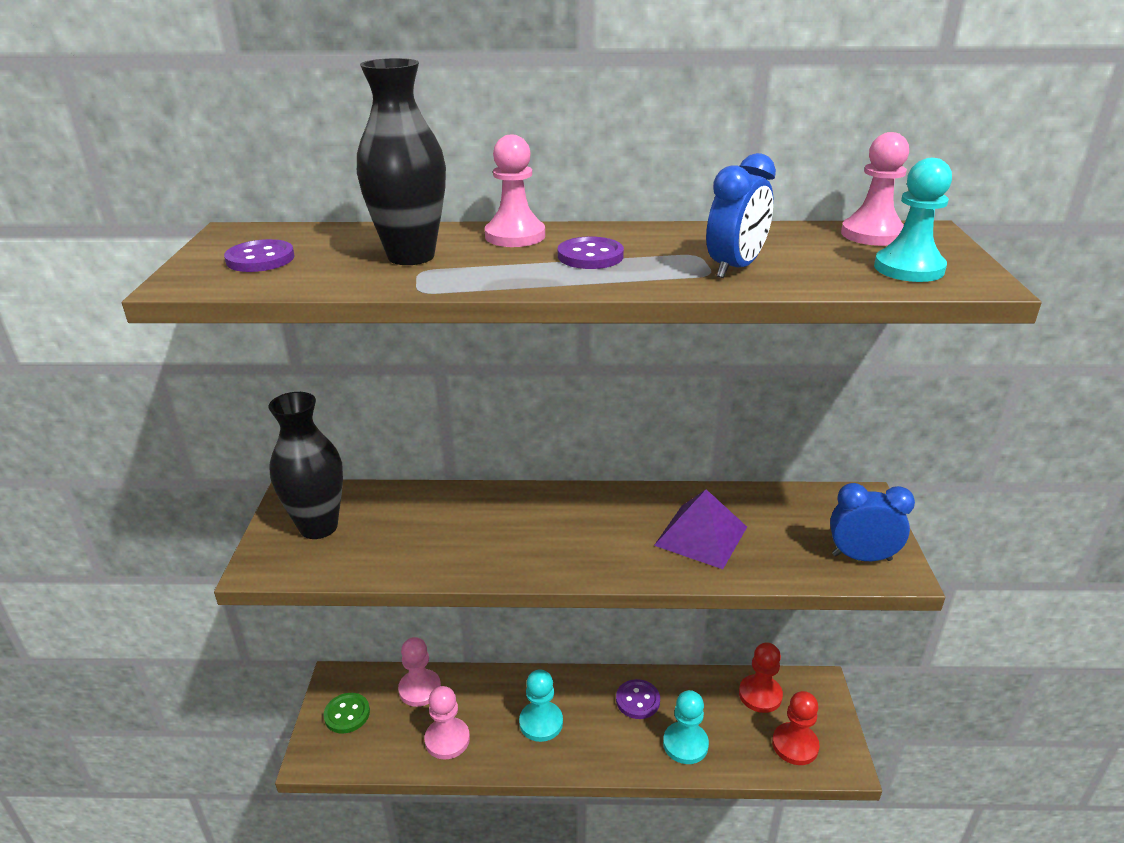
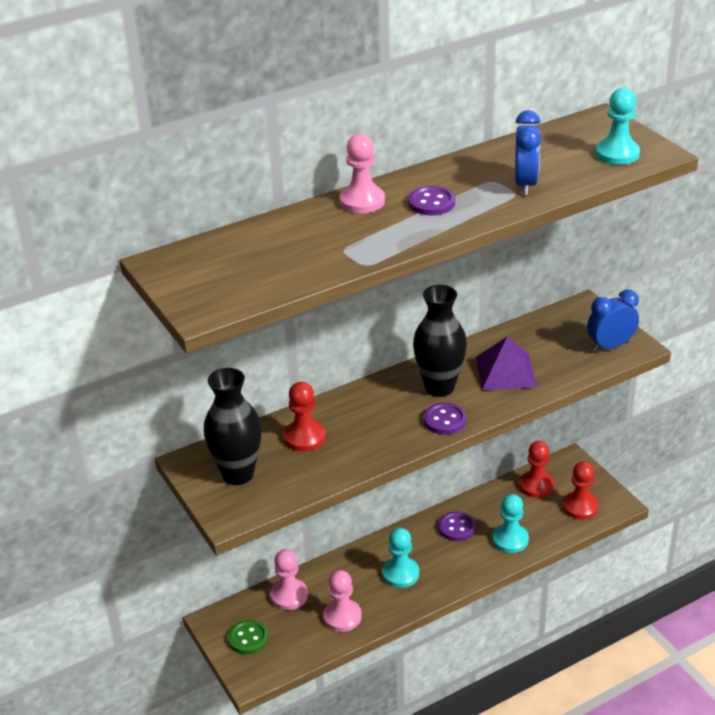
camera: 30 degrees left, 5 degrees up
purple button [224,239,295,272] -> purple button moved to [424,403,466,434]
black vase [357,58,446,265] -> black vase moved to [413,285,467,397]
pink pawn [841,132,909,246] -> none
none -> red pawn [284,382,326,452]

